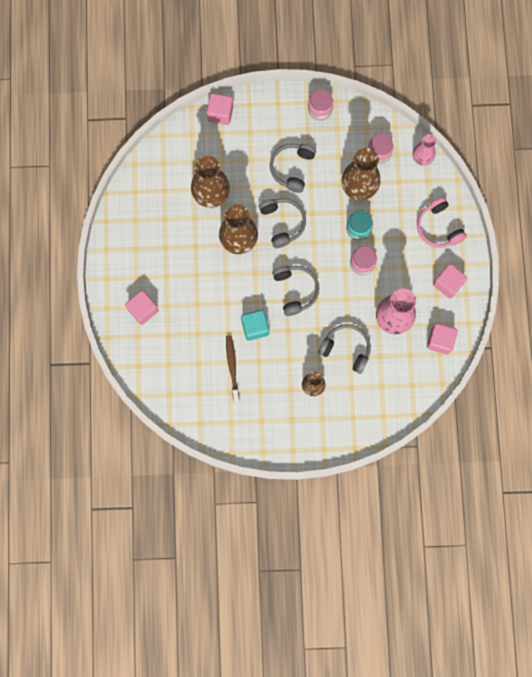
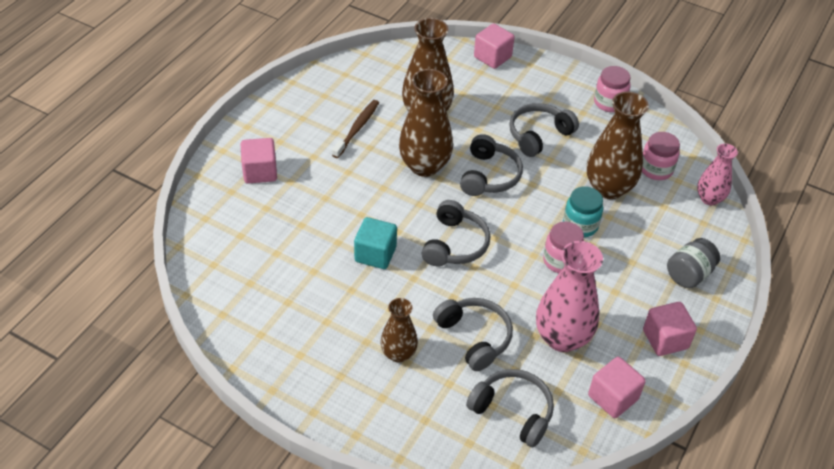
camera: 30 degrees right, 30 degrees down
brown toothbrush [226,335,239,402] -> brown toothbrush moved to [332,100,379,158]
pink headphones [417,197,467,248] -> grey jar [667,238,720,288]
none -> grey headphones [466,369,554,447]

